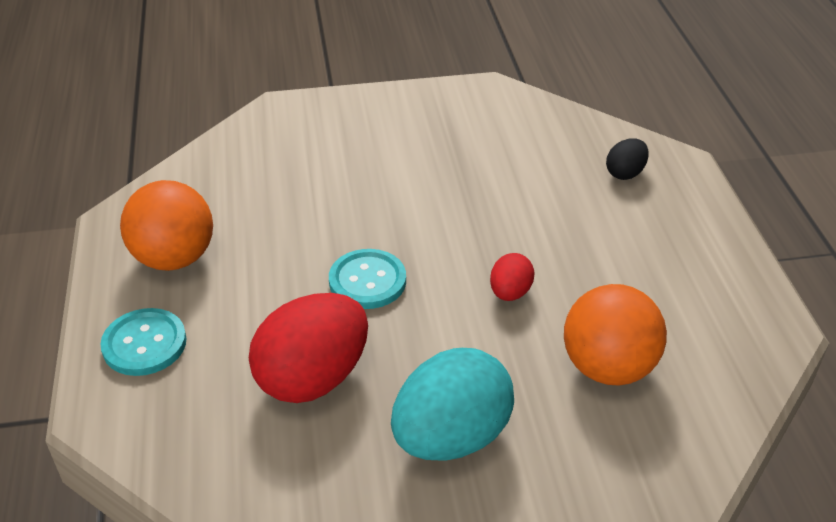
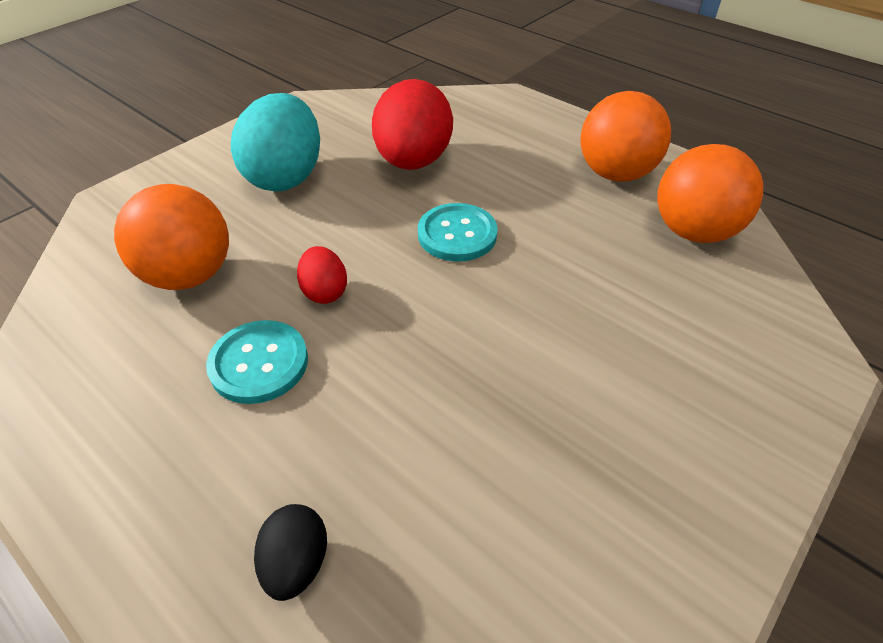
camera: 140 degrees right, 5 degrees up
turquoise button [100,308,187,376] -> turquoise button moved to [206,320,308,404]
none -> orange ball [657,144,763,243]

